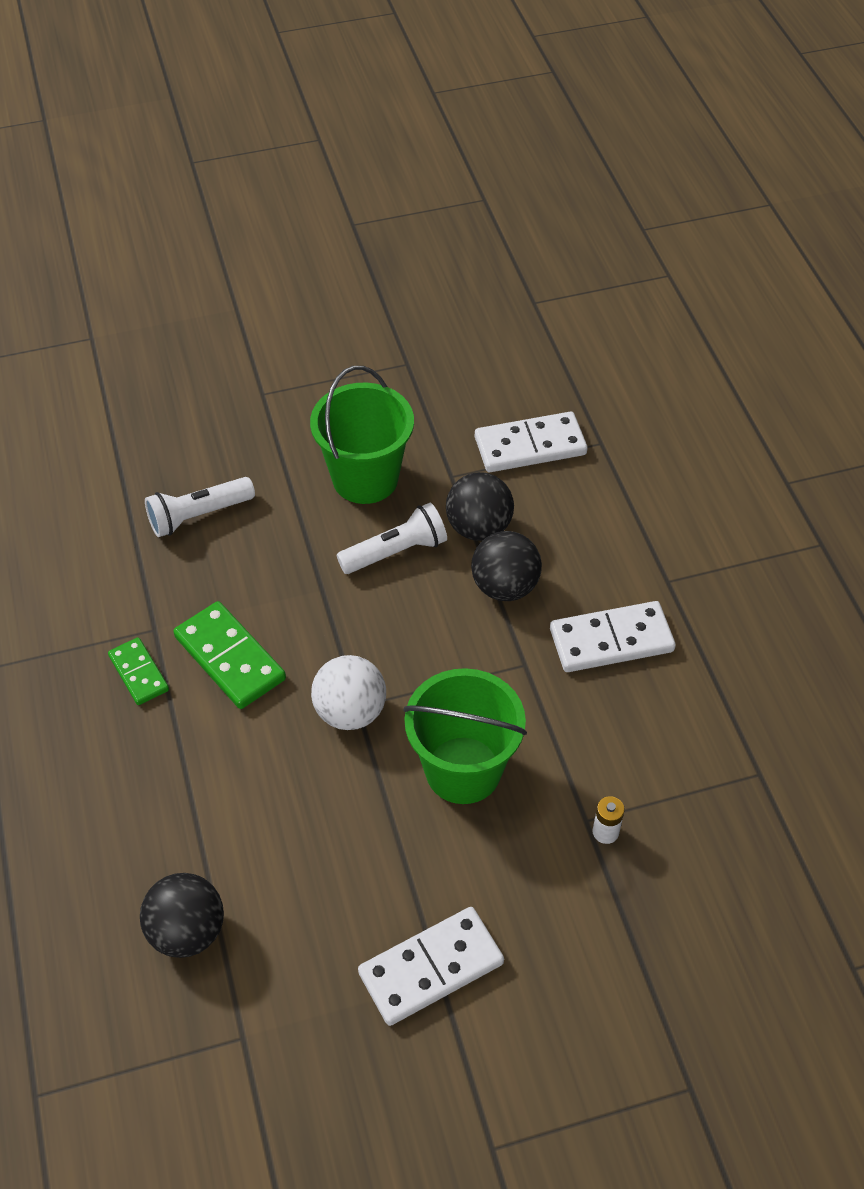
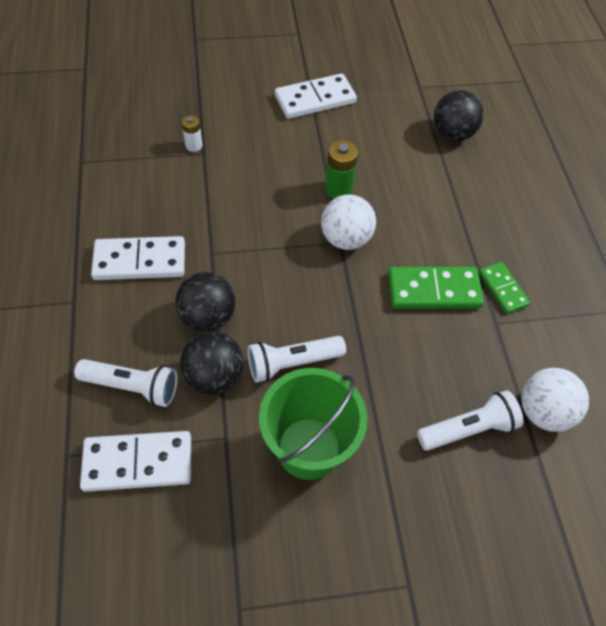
camera: 175 degrees left, 5 degrees up
green domino [173,601,286,709] -> green domino turned 60 degrees counterclockwise [388,267,484,309]
green bucket [404,668,527,804] -> none
none -> white flashlight [74,359,178,407]
none -> green battery [325,140,358,199]
none -> white ball [521,368,589,432]

